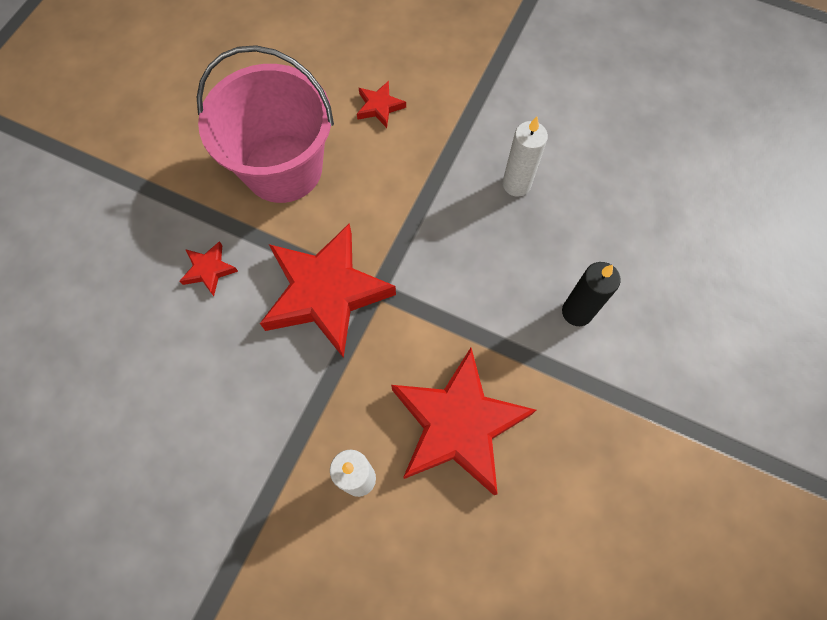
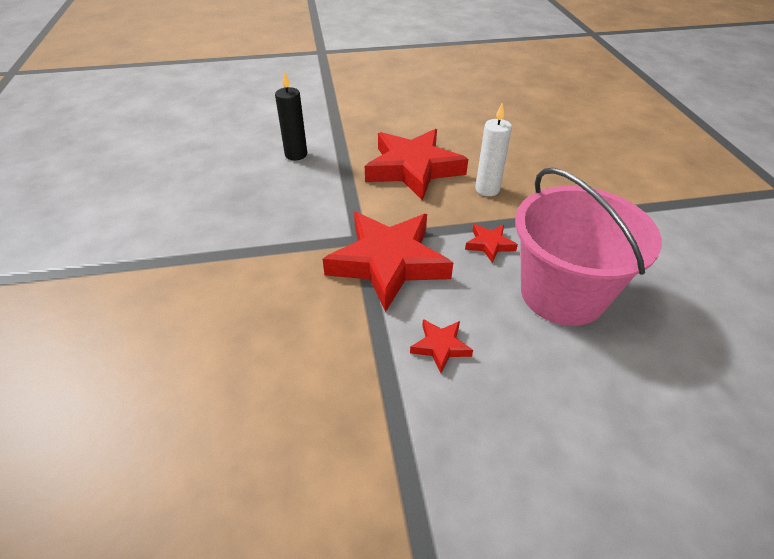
camera: 125 degrees left, 25 degrees down
pink bucket [197,45,334,203] -> pink bucket moved to [515,168,662,326]
red star [357,81,406,128] -> red star moved to [465,224,518,263]
white candle [503,116,548,197] -> none

